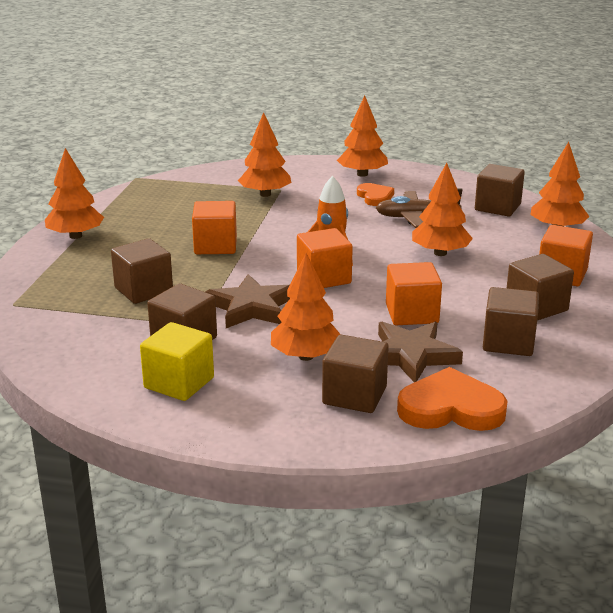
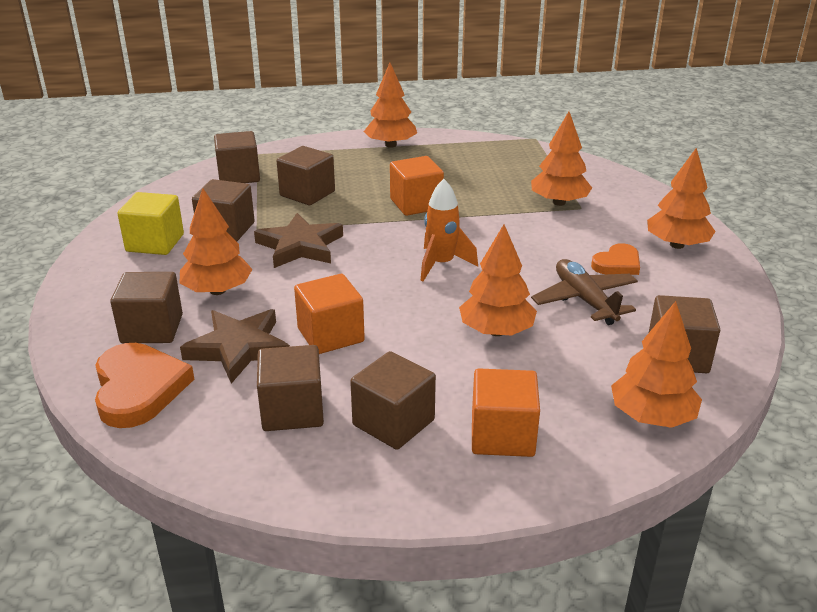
camera: 70 degrees right, 5 degrees up
orange cube [297,228,353,288] -> none
none -> brown cube [214,131,260,183]

